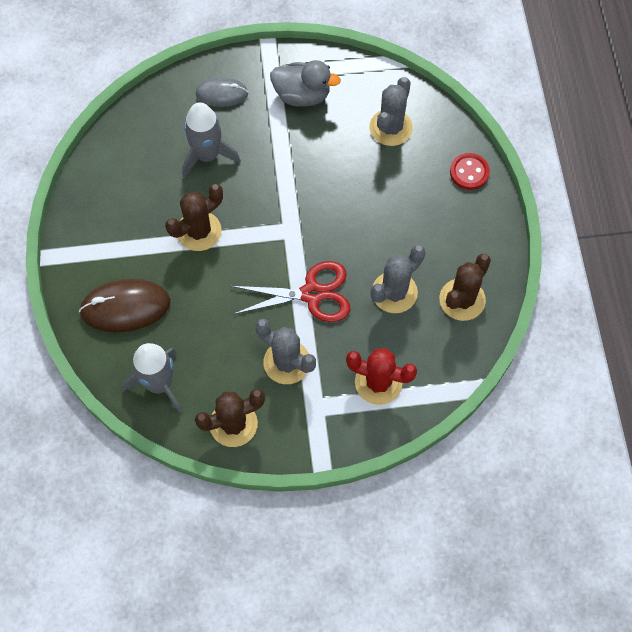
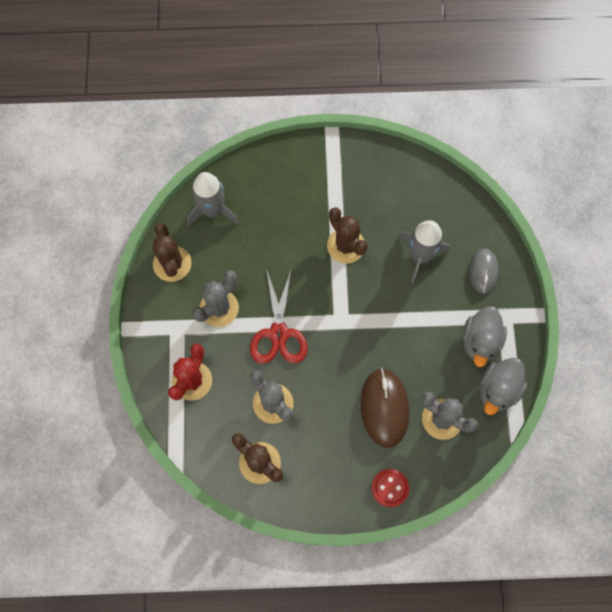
camera: 95 degrees right, 5 degrees up
brown mouse [79,279,171,333] -> brown mouse moved to [361,368,409,448]
none -> grey duck [480,358,527,415]

